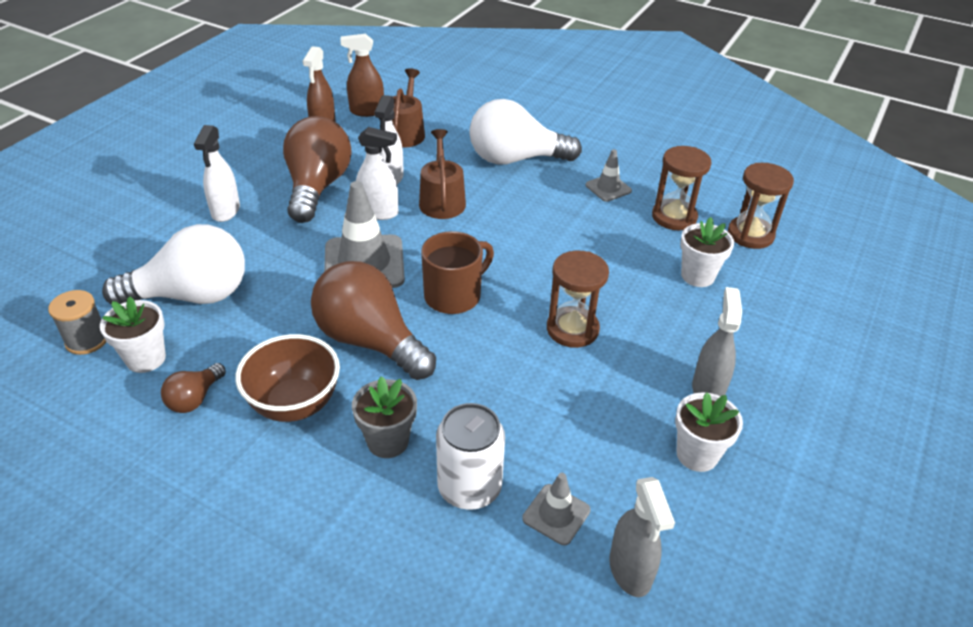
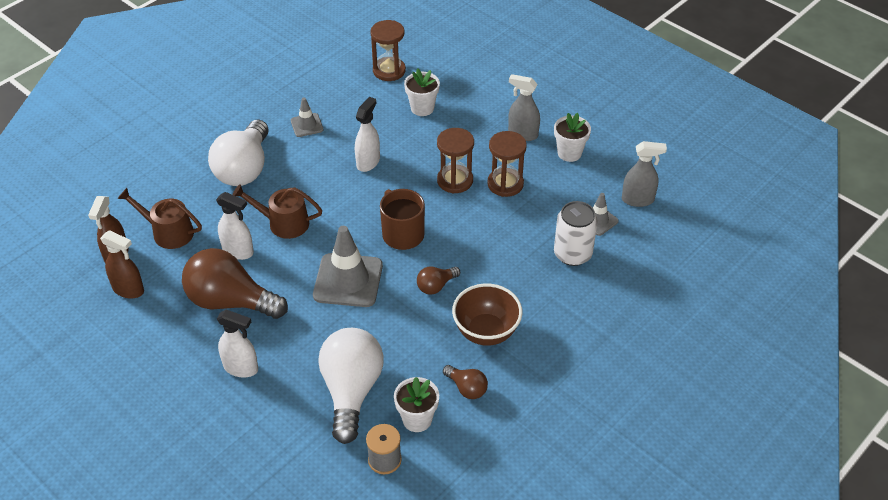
camera: 75 degrees left, 5 degrees up
brown light bulb [311,261,436,380] -> brown light bulb [417,266,460,295], size x0.47
grey flower pot [352,376,417,458] -> none
white spray bottle [356,127,398,220] -> white spray bottle moved to [355,97,380,172]
brown hourglass [652,146,711,230] -> brown hourglass moved to [487,131,527,197]

